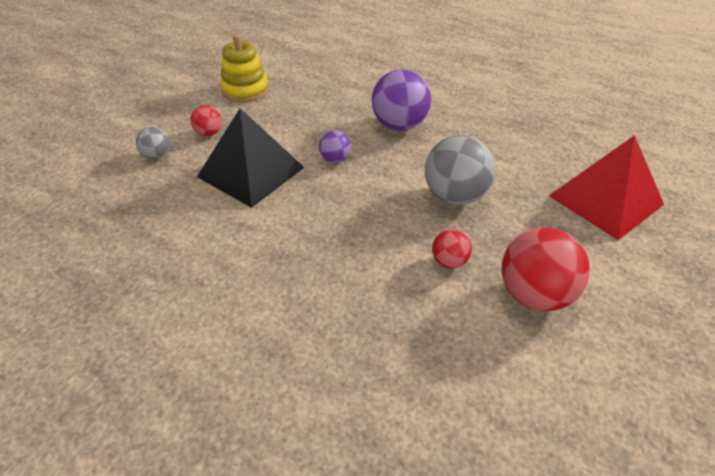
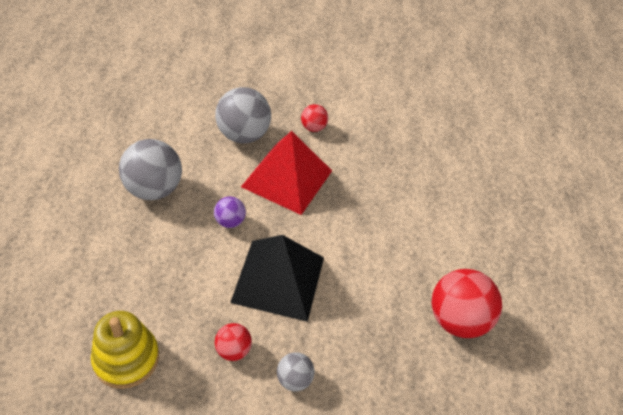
camera: 120 degrees left, 5 degrees up
purple ball [372,69,431,130] -> grey ball [119,139,182,200]
red ball [502,228,590,311] -> red ball moved to [431,269,502,338]
red pyramid [549,135,664,240] -> red pyramid moved to [241,131,332,215]

